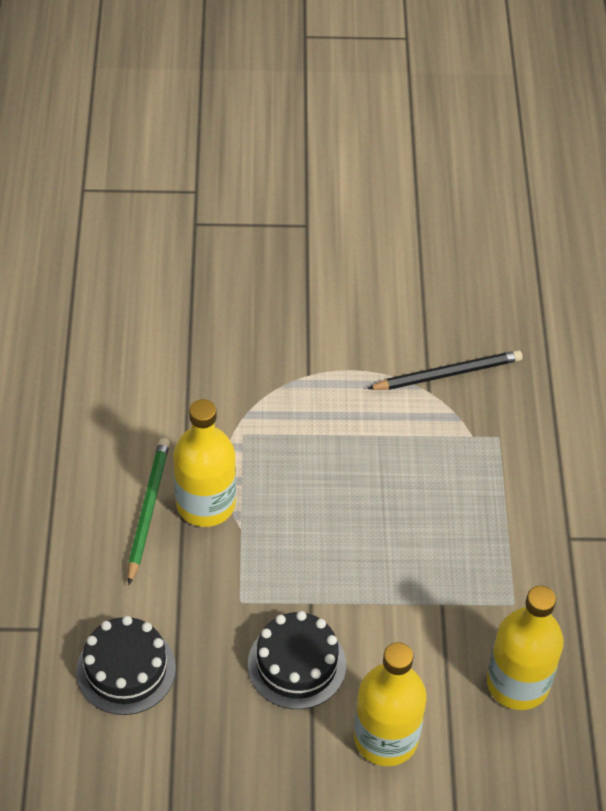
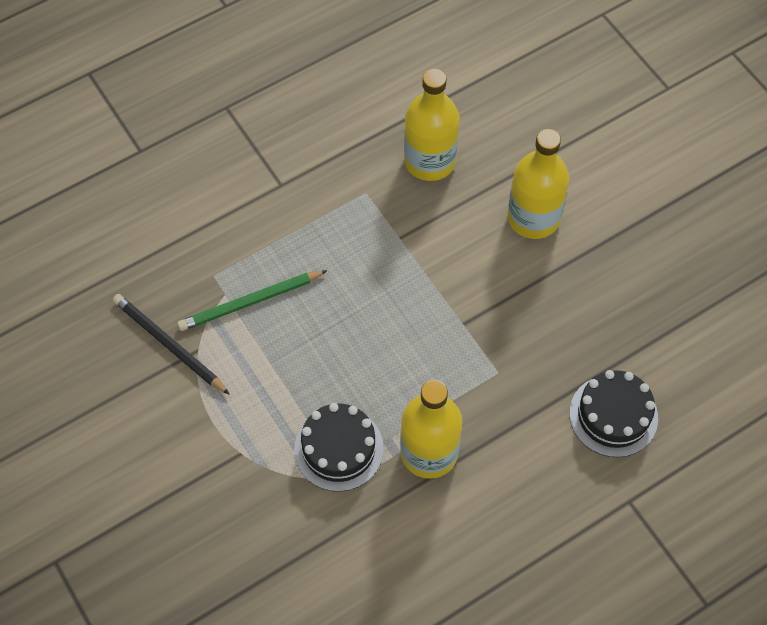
camera: 120 degrees left, 10 degrees up
green pencil [128,438,170,585] -> green pencil moved to [177,270,328,331]
black cake [248,611,346,709] -> black cake moved to [294,403,384,492]

